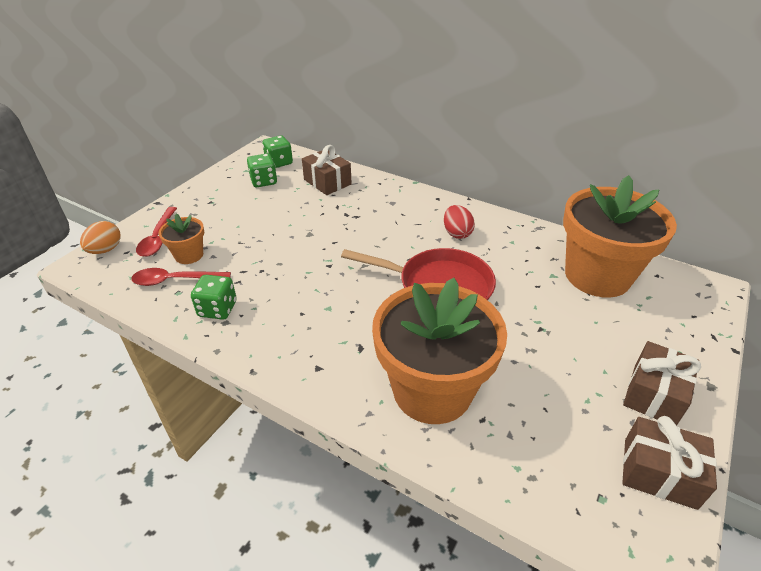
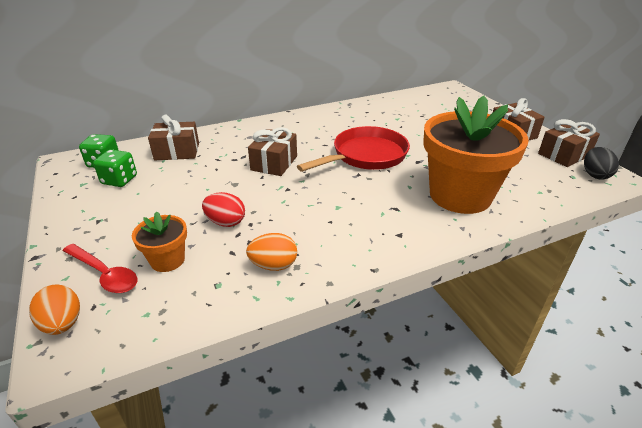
camera: 55 degrees left, 5 degrees down
red spoon [131,268,231,286] -> none
green dice [191,275,237,320] -> orange egg [246,233,297,271]
red egg [444,205,475,239] -> red egg moved to [202,192,245,227]
orange flower pot [563,175,677,298] -> none
none -> brown gift [248,127,297,176]
none -> black egg [584,147,619,180]

